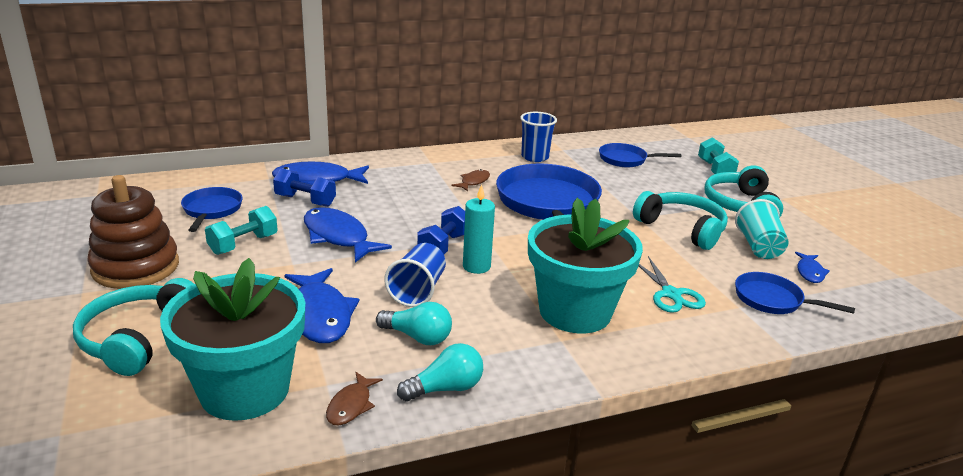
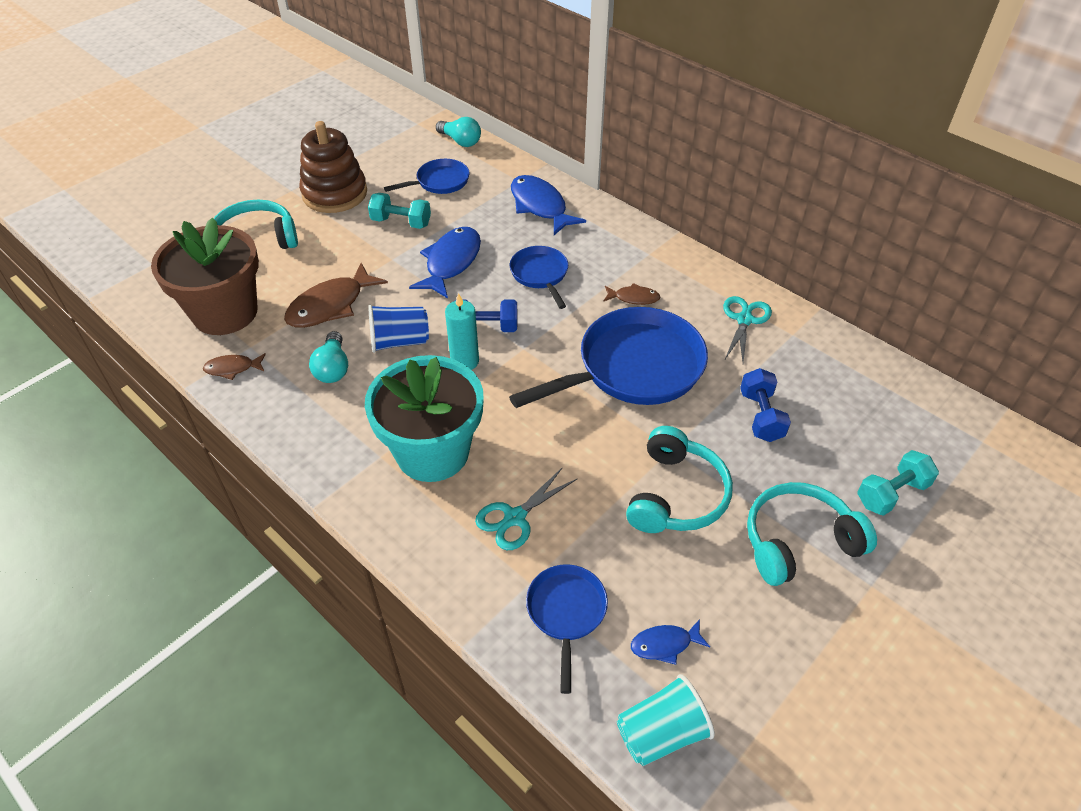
camera: 65 degrees right, 20 degrees up
turquoise flower pot [160,258,305,421] -> brown flower pot [151,217,259,335]
blue dumbbell [273,168,336,207] -> blue dumbbell moved to [740,368,791,442]
blue fish [284,268,359,343] -> brown fish [284,263,388,328]
turquoise light bulb [397,343,483,401] -> turquoise light bulb moved to [436,117,481,147]
blue cup [520,112,557,162] -> turquoise scissors [723,296,772,362]
blue pan [599,143,681,167] -> blue pan moved to [510,246,568,309]
turquoise cup [735,199,788,259] -> turquoise cup moved to [617,674,715,766]

